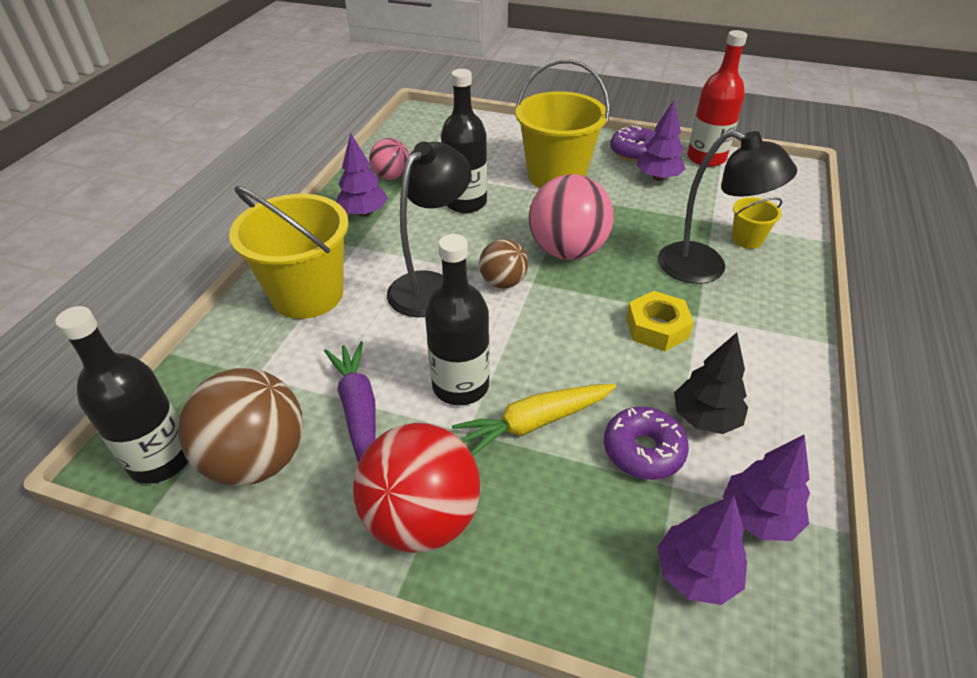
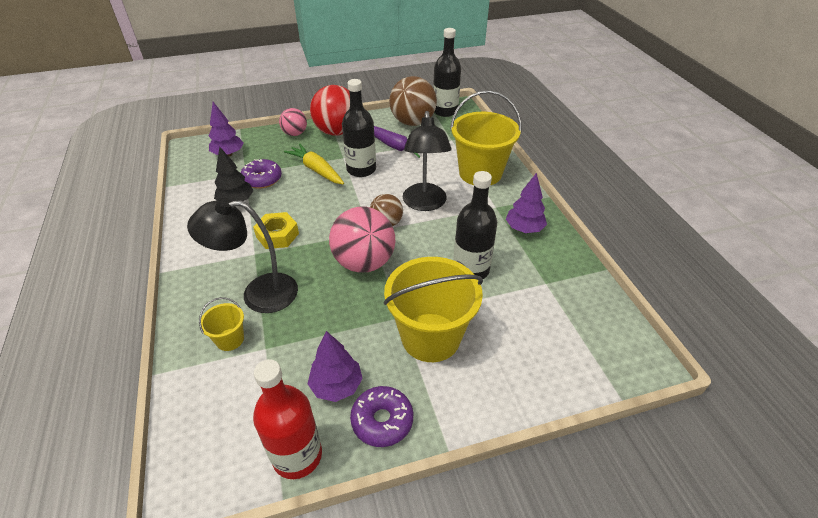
camera: 145 degrees right, 0 degrees up
pink ball [369,138,409,180] -> pink ball moved to [279,108,307,136]
yellow carrot [452,384,616,456] -> yellow carrot turned 75 degrees counterclockwise [284,144,344,185]
purple tree [723,434,810,541] -> none

